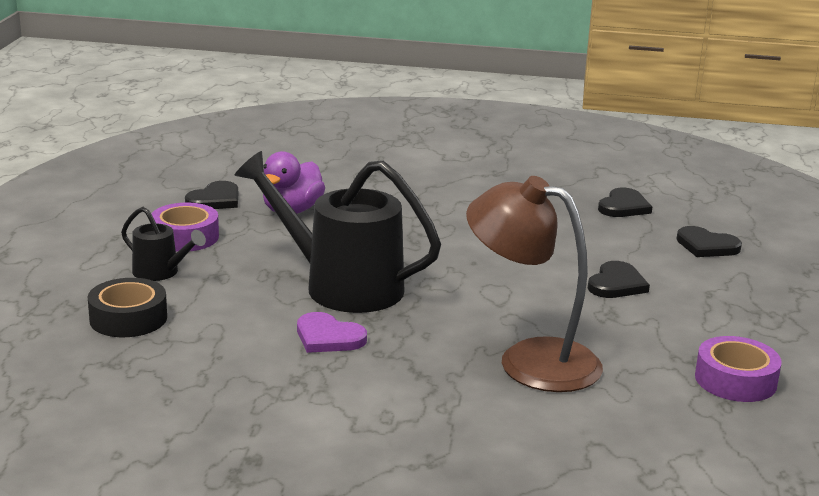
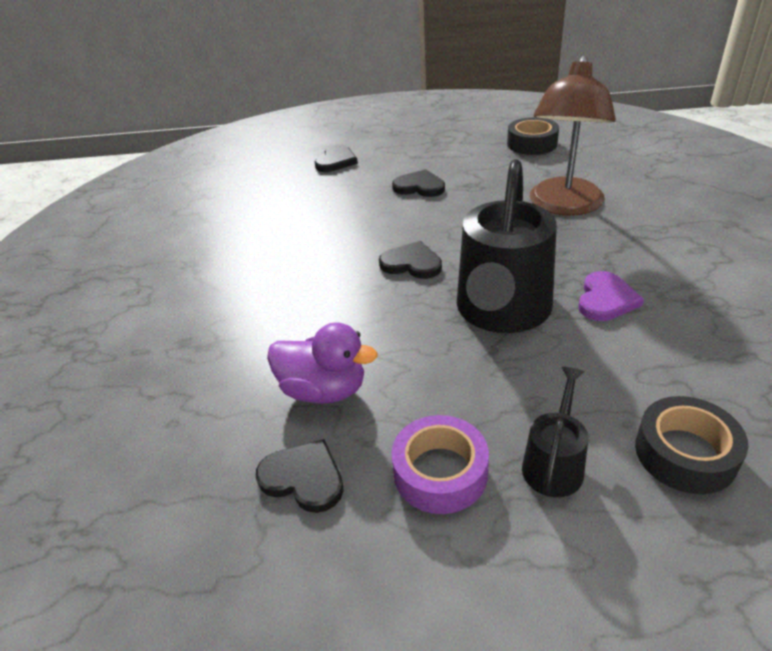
camera: 95 degrees left, 15 degrees up
black heart [598,188,652,217] -> black heart moved to [379,241,442,279]
purple tape [695,336,782,402] -> black tape [507,117,559,155]

